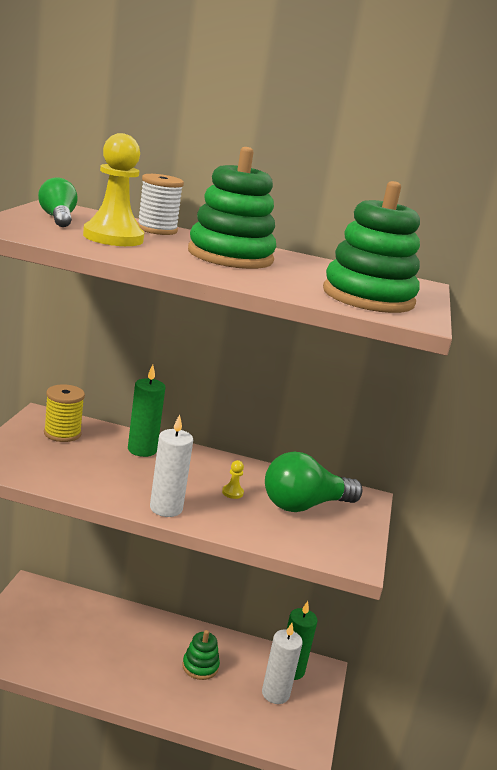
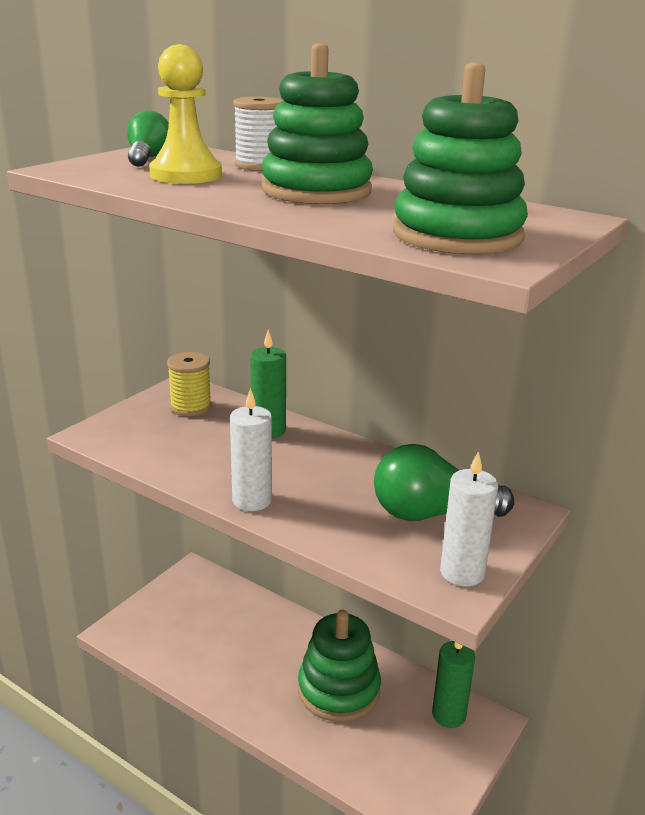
camera: 25 degrees right, 5 degrees up
green stacking toy [182,630,220,680] -> green stacking toy [298,610,381,722], size x1.90
yellow pawn [222,460,244,499] -> none
white candle [262,623,303,704] -> white candle moved to [440,451,498,586]

